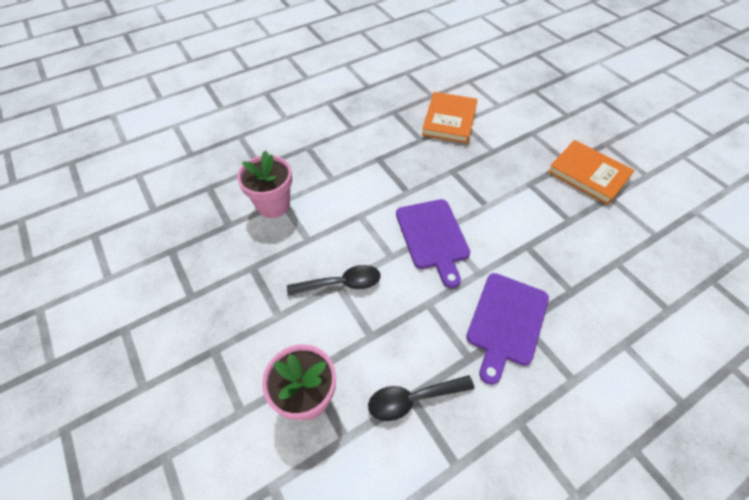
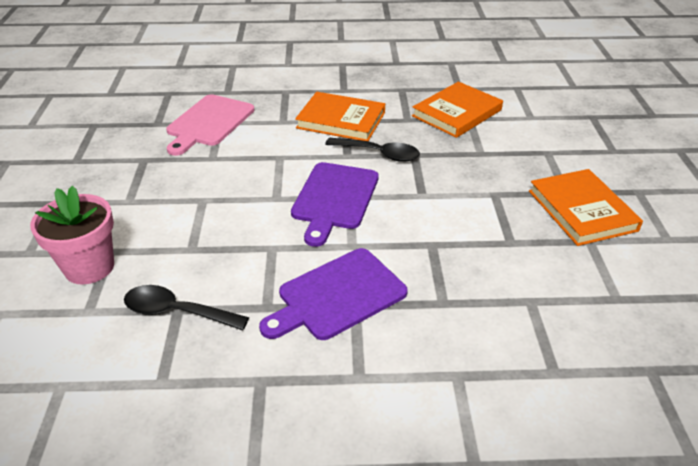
camera: 30 degrees right, 15 degrees down
pink flower pot [237,150,292,218] -> pink cutting board [166,94,255,156]
black spoon [287,265,380,296] -> black spoon moved to [325,138,420,162]
none -> orange book [295,92,385,141]

